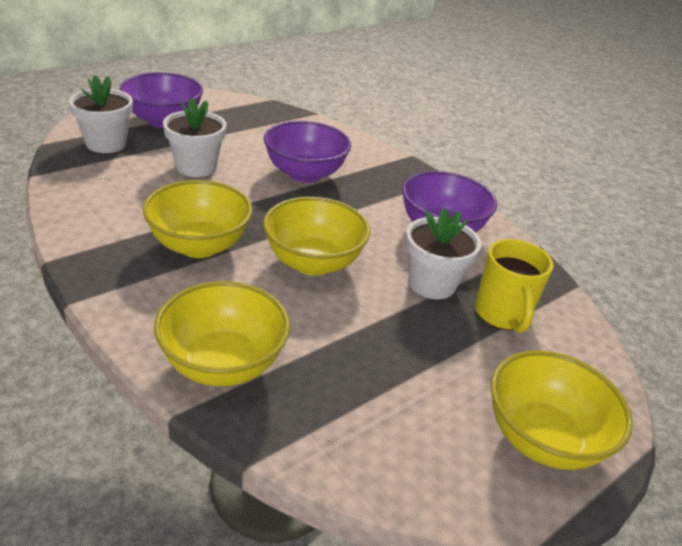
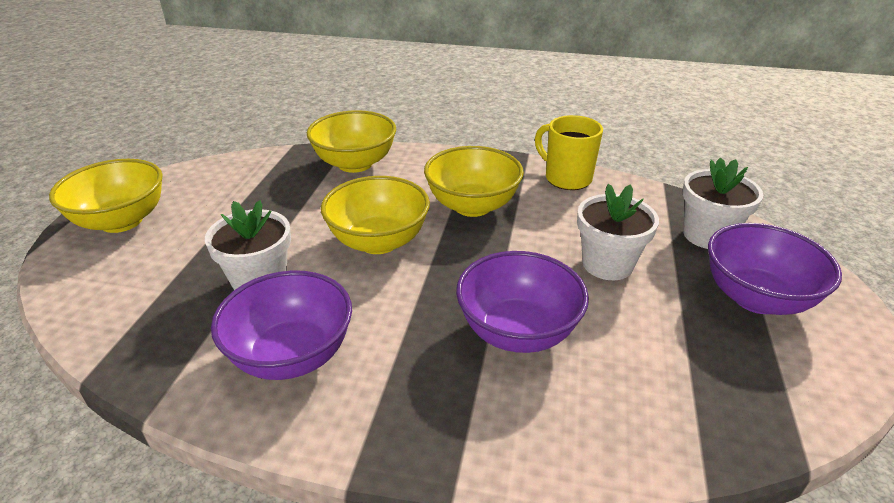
camera: 145 degrees right, 0 degrees up
yellow mug [475,239,553,333] -> yellow mug moved to [535,115,603,190]

